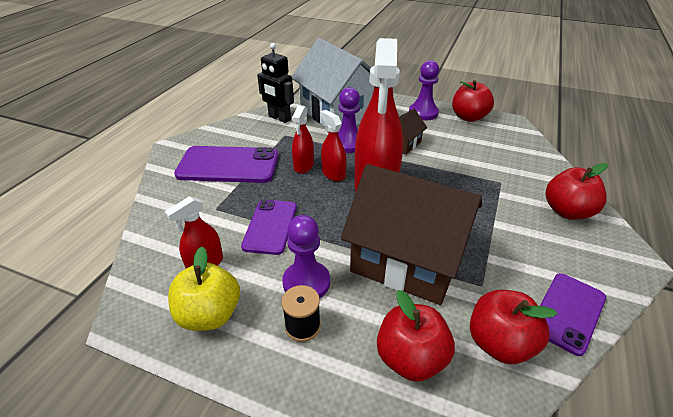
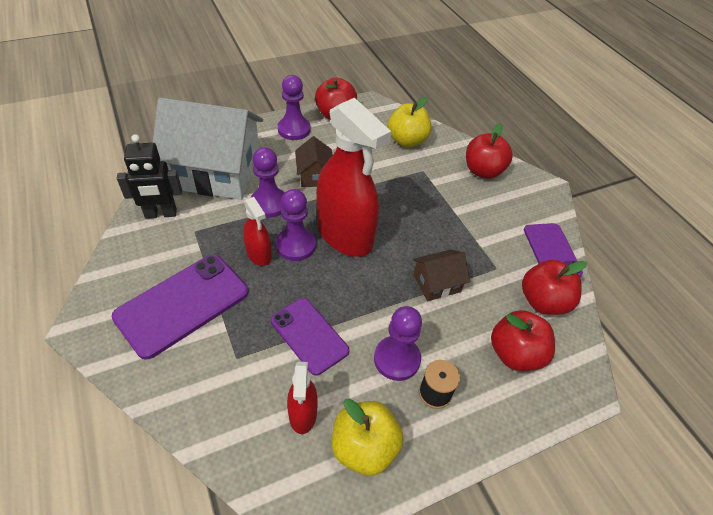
camera: 50 degrees left, 10 degrees up
red spray bottle [320,110,347,181] -> purple pawn [276,189,316,261]
brown house [341,164,482,305] -> brown house [413,249,470,301], size x0.45
none -> yellow apple [387,97,432,147]

